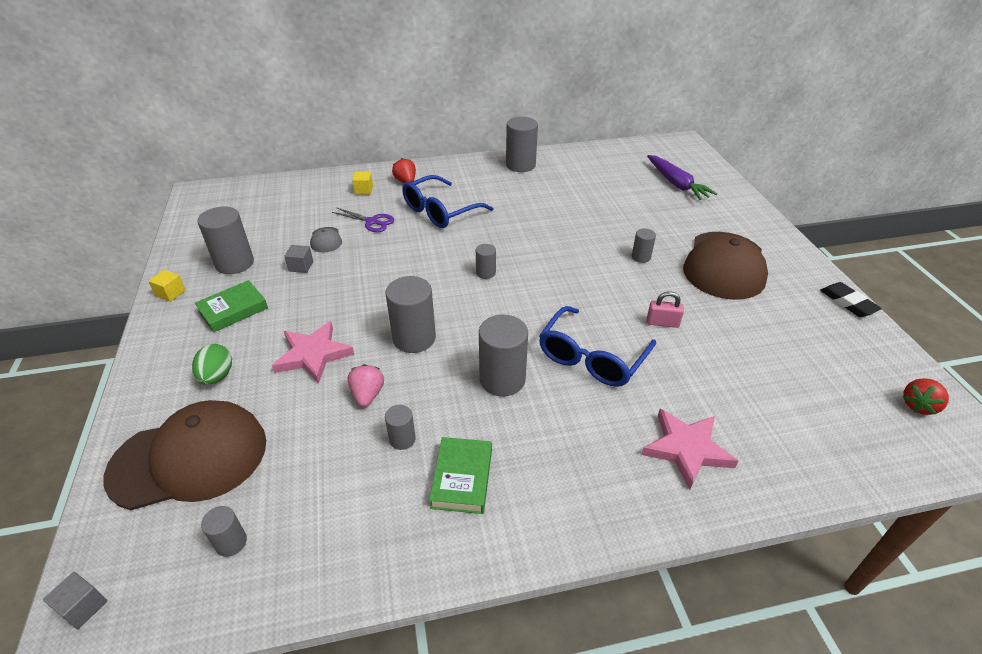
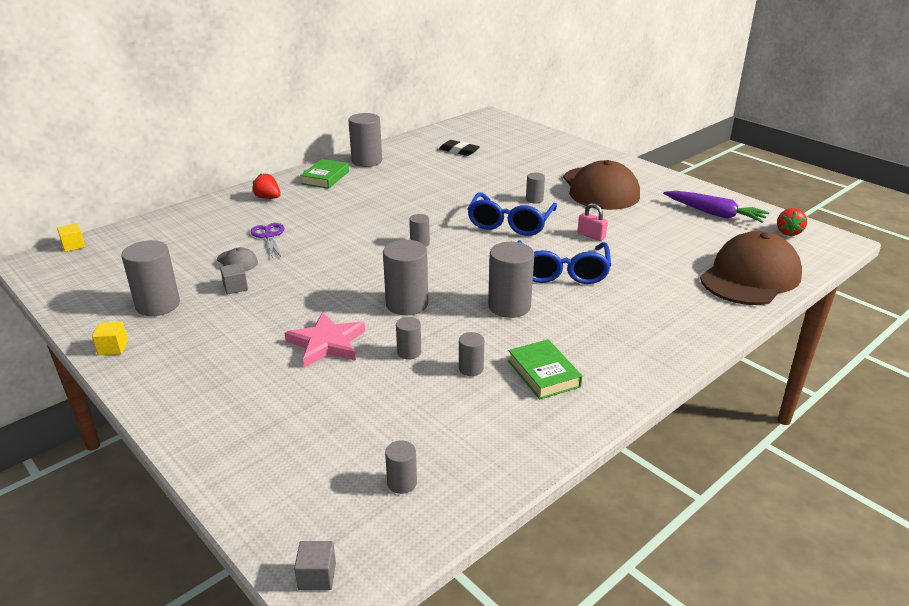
camera: 30 degrees left, 10 degrees down
brown cap [104,400,266,510] -> brown cap moved to [700,231,802,305]
green egg [192,344,232,385] -> none
green book [195,280,268,333] -> green book moved to [300,159,349,189]
purple scissors [332,208,394,232] -> purple scissors turned 105 degrees counterclockwise [251,223,284,257]
pink strawberry [348,364,384,407] -> grey cylinder [396,317,421,360]
yellow cube [352,172,373,194] -> yellow cube moved to [57,223,85,252]
blue glasses [402,175,493,228] -> blue glasses moved to [467,192,557,236]
pink star [641,409,738,490] -> none
purple carrot [647,155,717,200] -> purple carrot moved to [663,191,769,223]
pink padlock [647,291,684,328] -> pink padlock turned 60 degrees clockwise [577,203,608,241]
black eraser [820,282,882,317] -> black eraser moved to [439,140,480,156]

